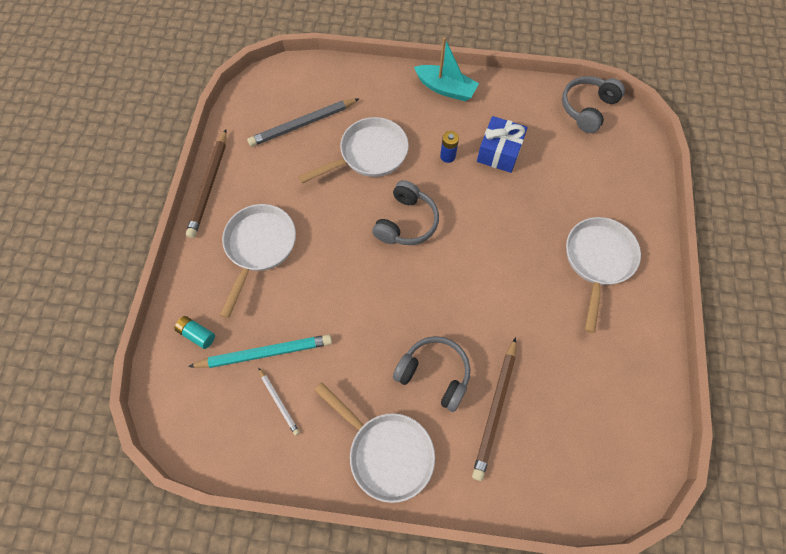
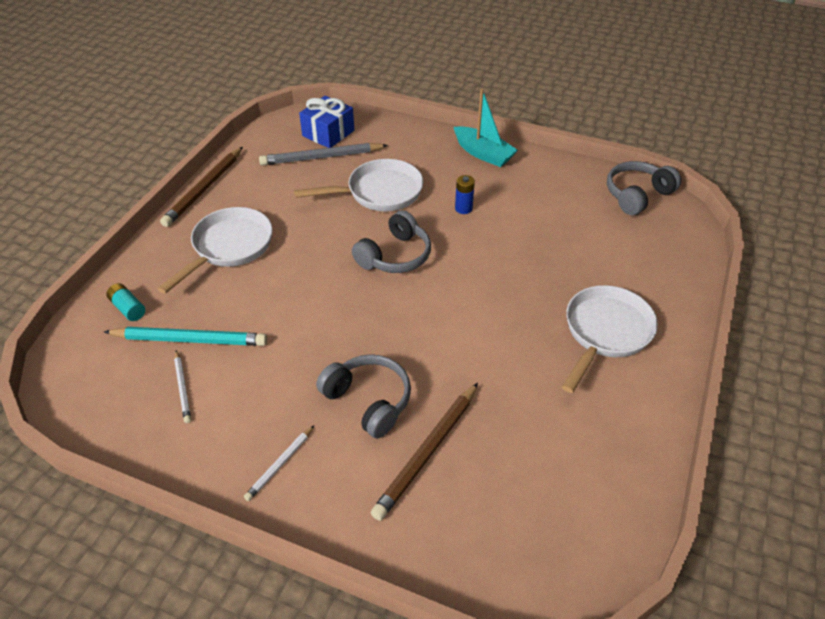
camera: 15 degrees right, 20 degrees down
white pan [314,382,435,503] -> white pencil [244,426,314,501]
blue gift [477,116,528,173] -> blue gift moved to [299,96,354,148]

